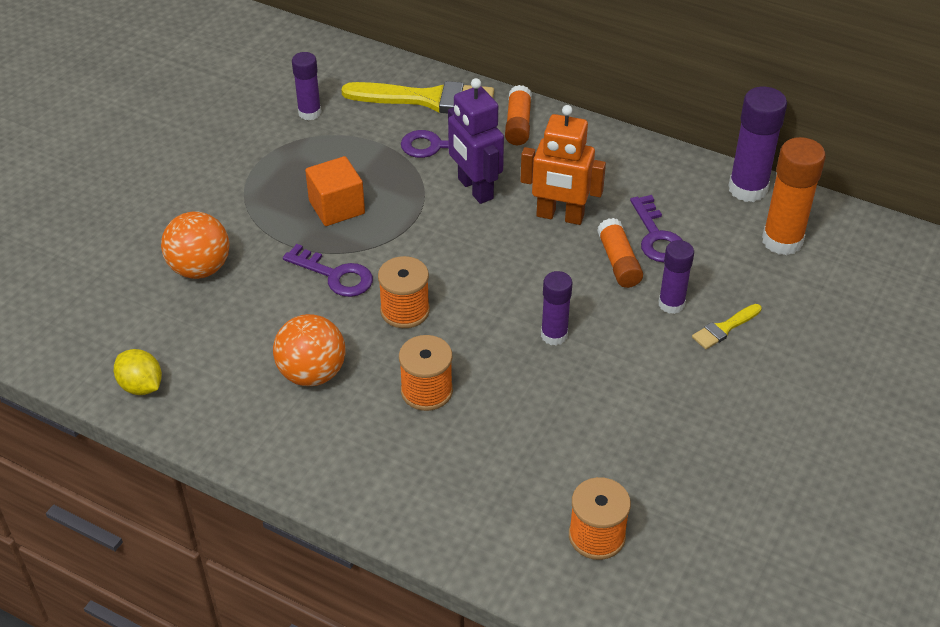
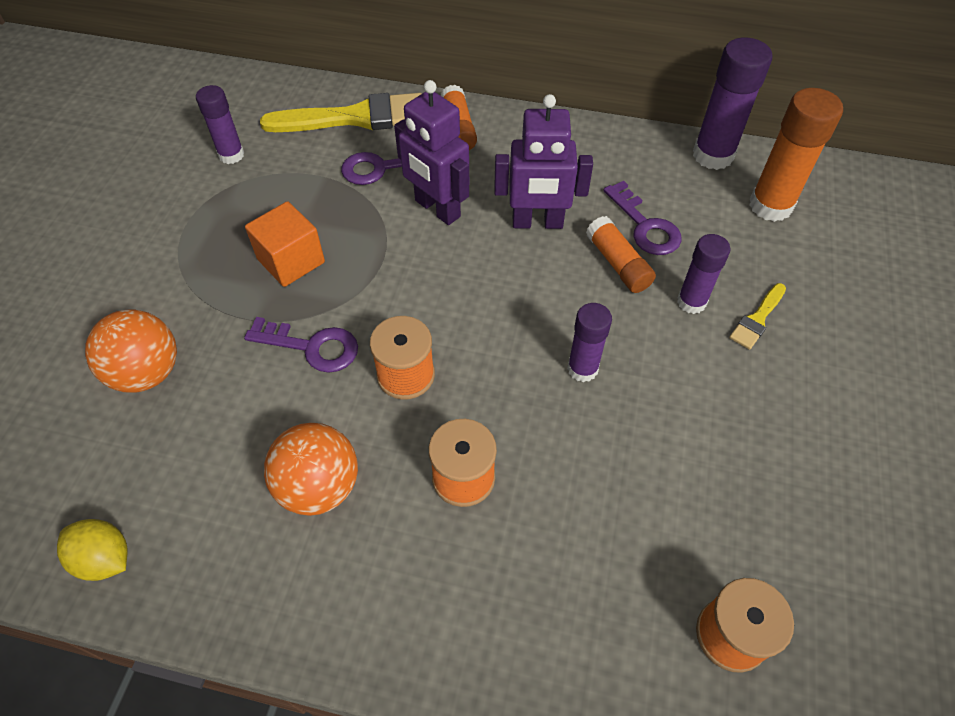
camera: 15 degrees left, 10 degrees up
orange robot [520,105,606,225] -> purple robot [494,94,593,229]

